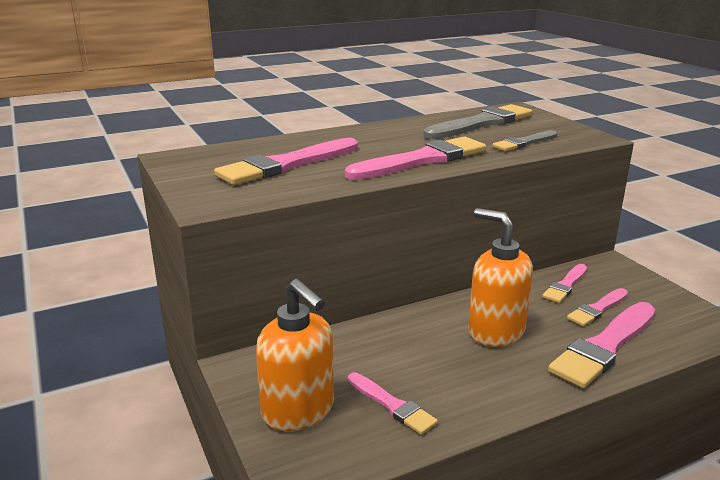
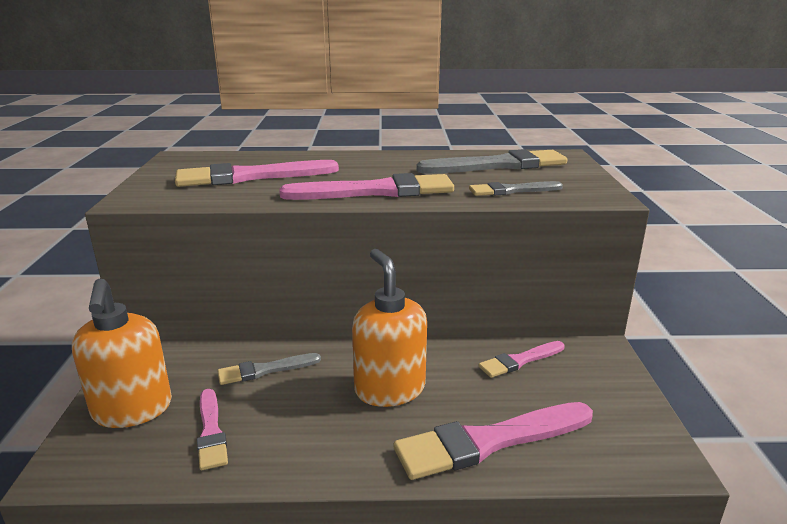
camera: 25 degrees right, 0 degrees up
pink brush [567,288,628,326] -> none
none -> grey brush [218,353,321,385]

